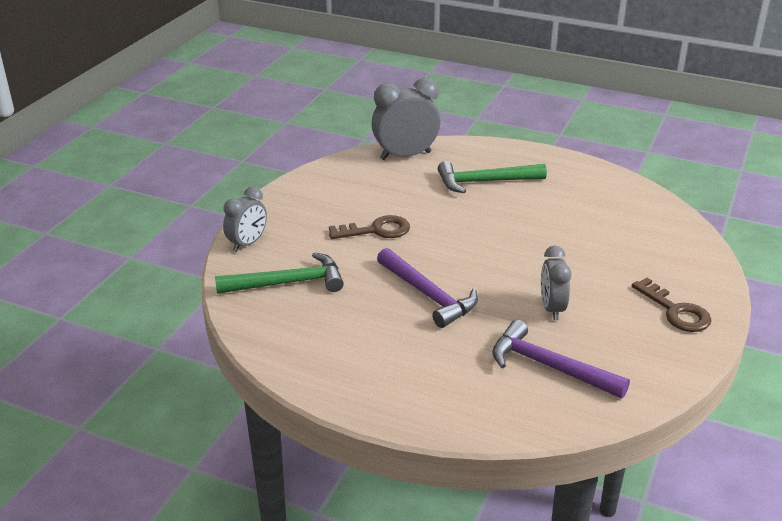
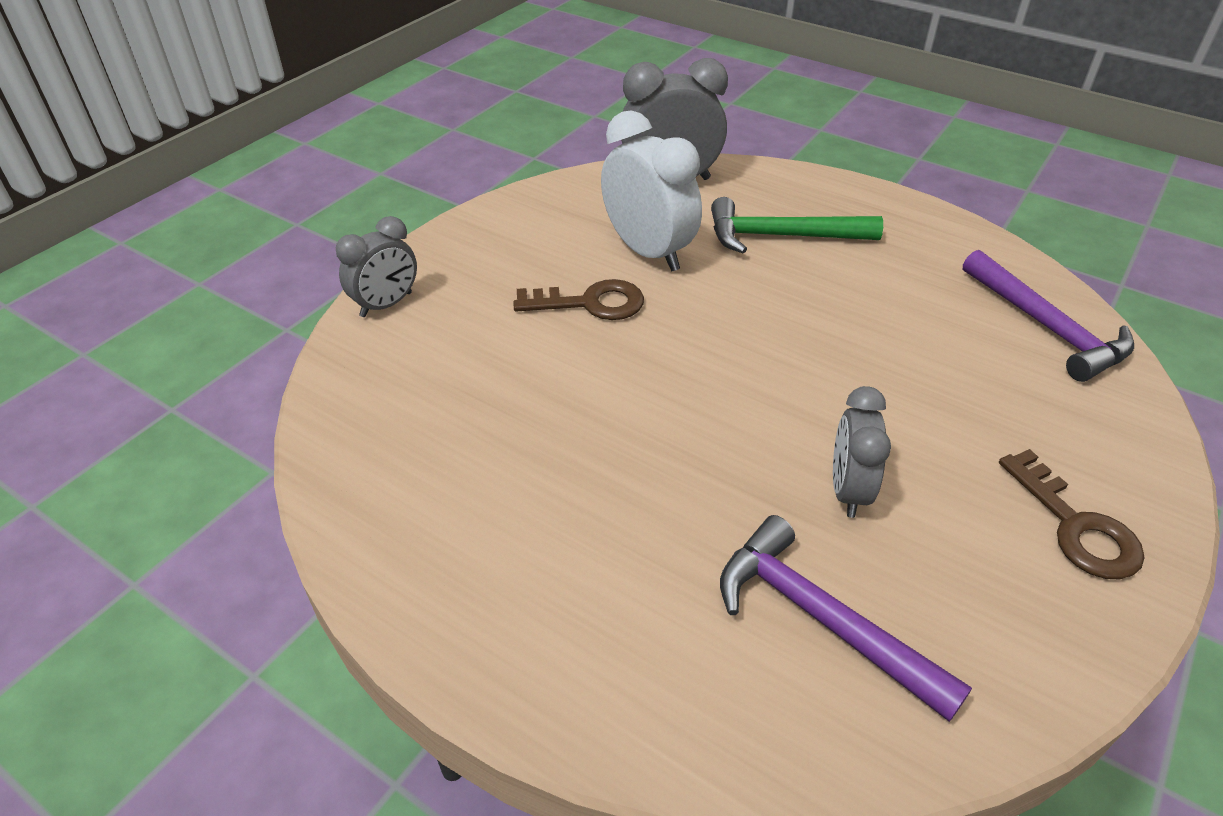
camera: 10 degrees right, 10 degrees up
green hammer [215,252,344,294] -> none
purple hammer [377,248,478,328] -> purple hammer moved to [963,250,1134,382]
none -> white clock [601,110,702,271]

